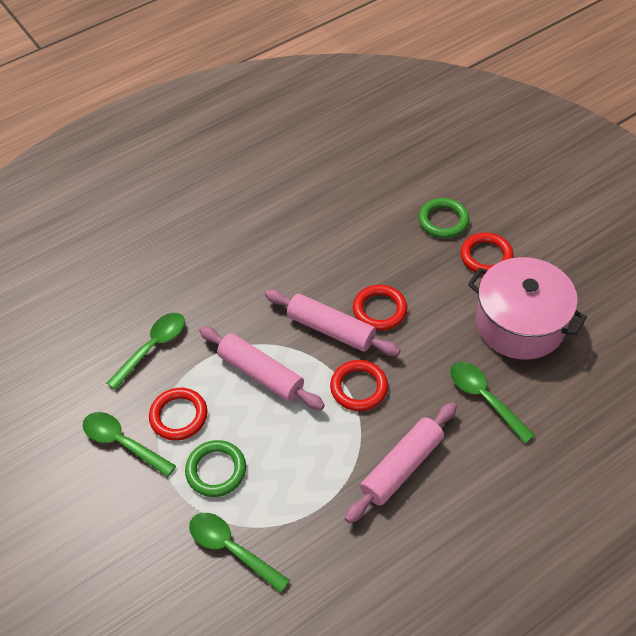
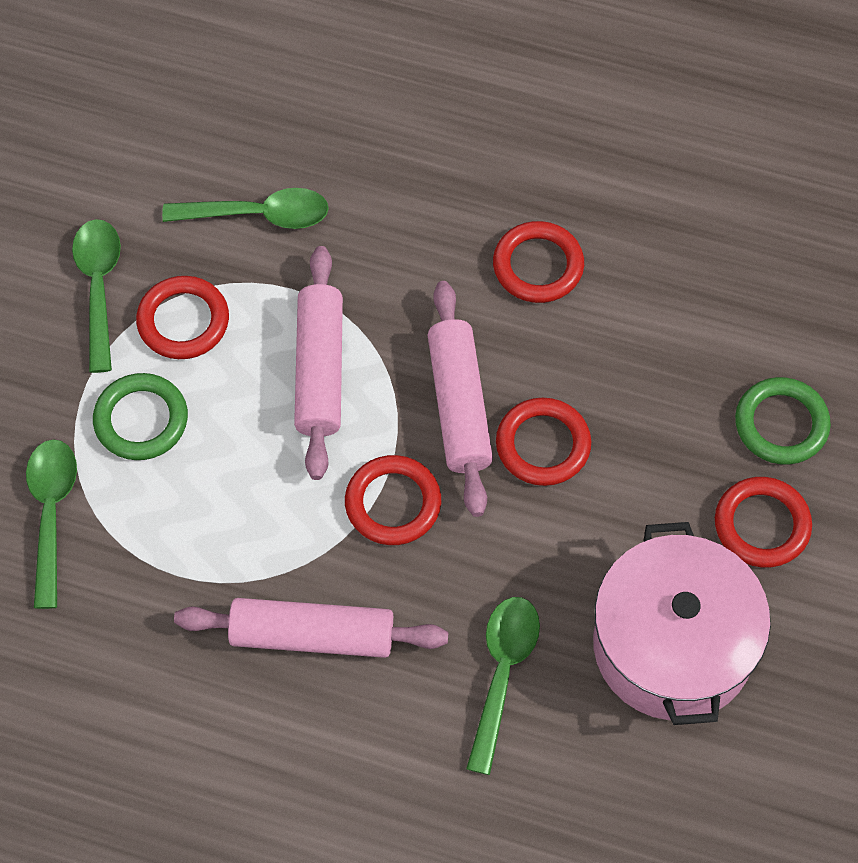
camera: 50 degrees right, 10 degrees up
none -> red ring [493,221,584,303]

